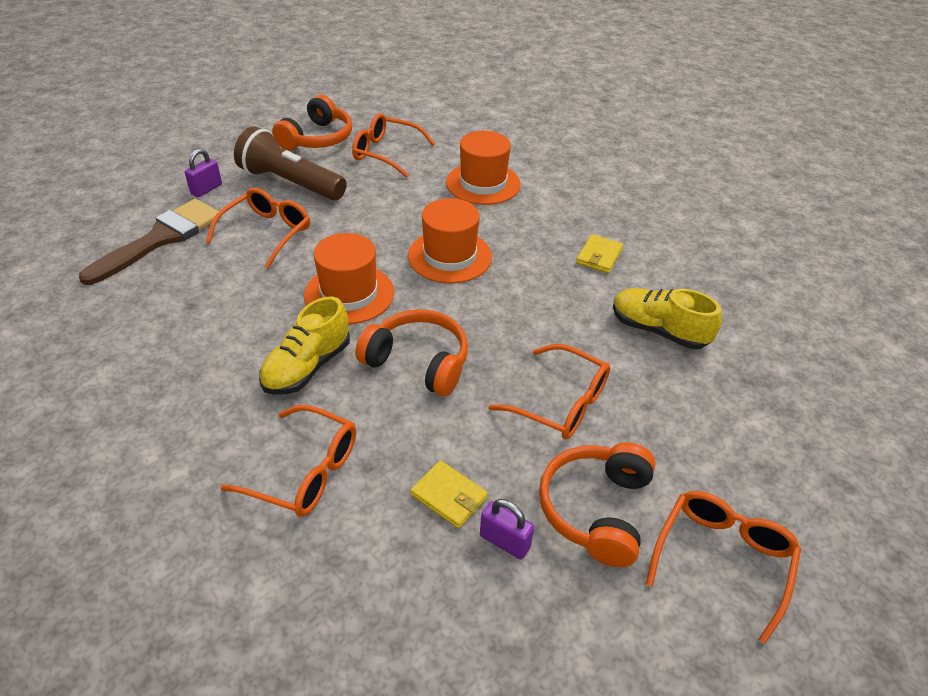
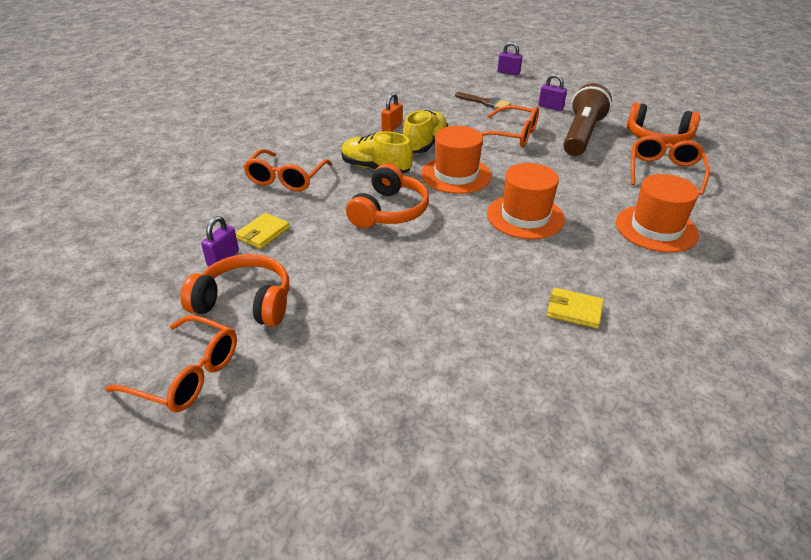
camera: 85 degrees right, 5 degrees down
brown brush [79,199,222,285] -> brown brush [455,92,511,110], size x0.56
orange glasses [488,344,610,439] -> none
yellow shoe [613,288,722,349] -> yellow shoe moved to [403,110,448,153]
none -> orange padlock [381,93,403,132]
none -> purple padlock [497,42,522,75]

